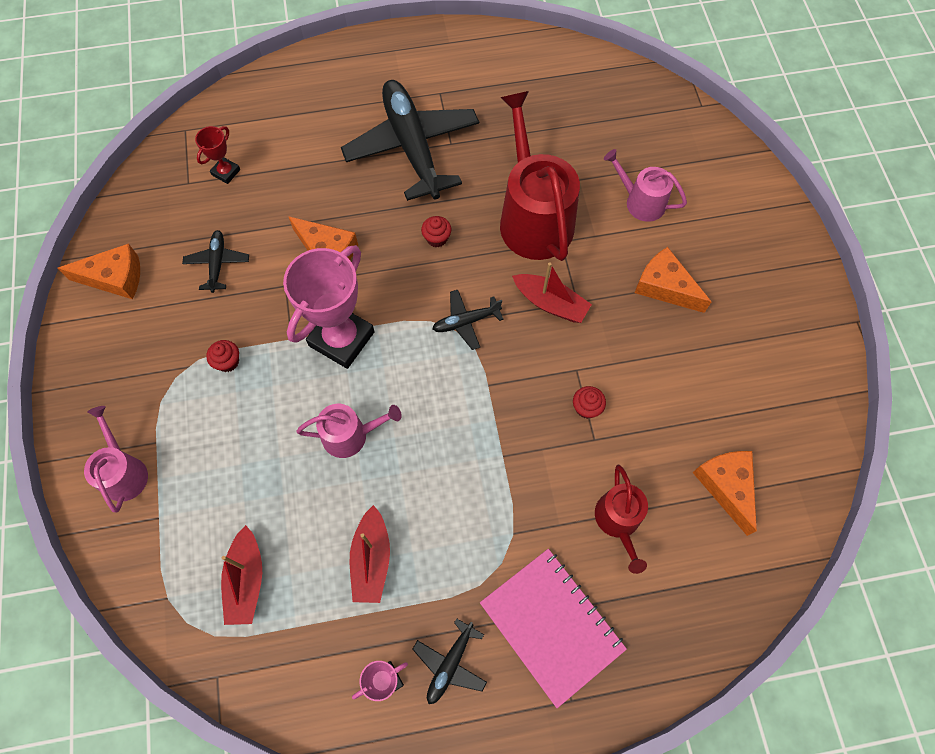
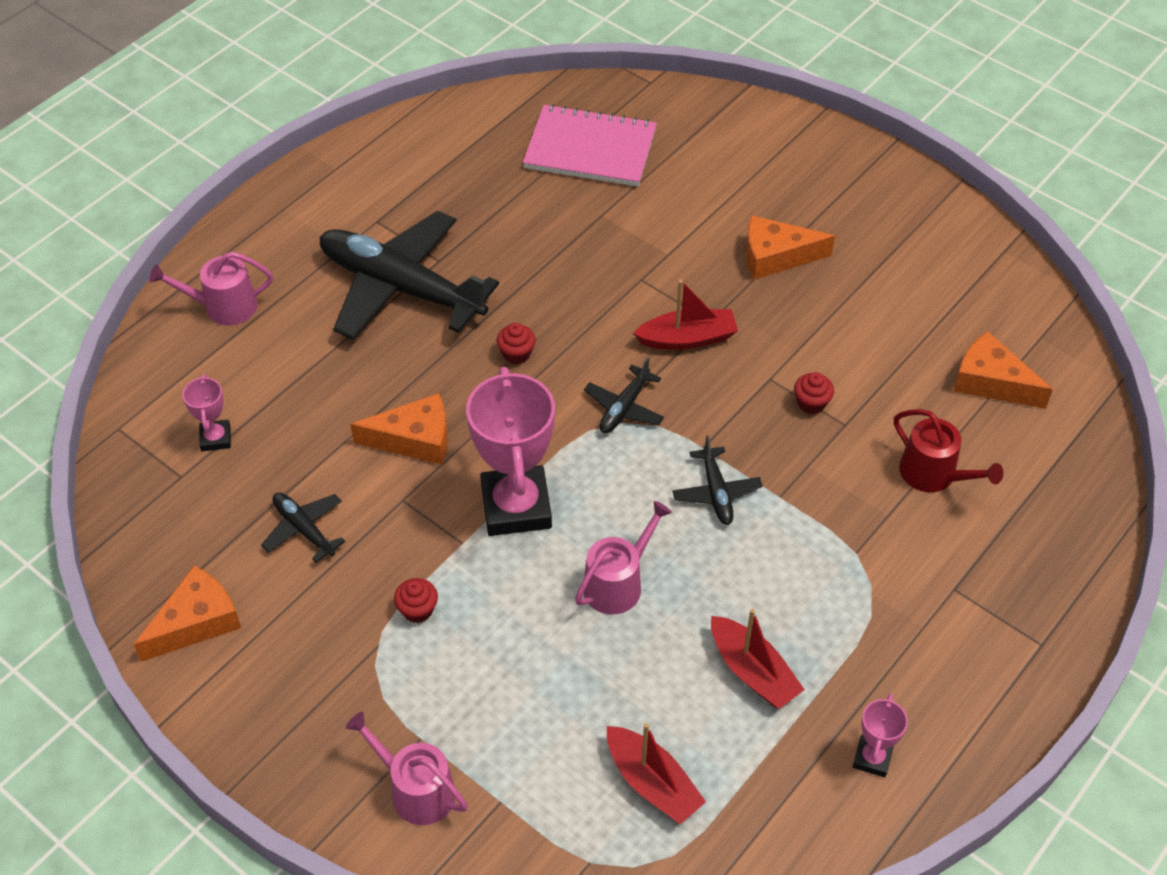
camera: 40 degrees left, 15 degrees down
red trophy [195,126,240,184] -> pink trophy [182,374,231,451]
black plane [412,618,487,704] -> black plane moved to [672,435,762,525]
pink notebook [480,549,627,708] -> pink notebook moved to [523,104,657,186]
red watering can [500,91,580,261] -> none
pink watering can [604,149,687,222] -> pink watering can moved to [149,252,273,325]

